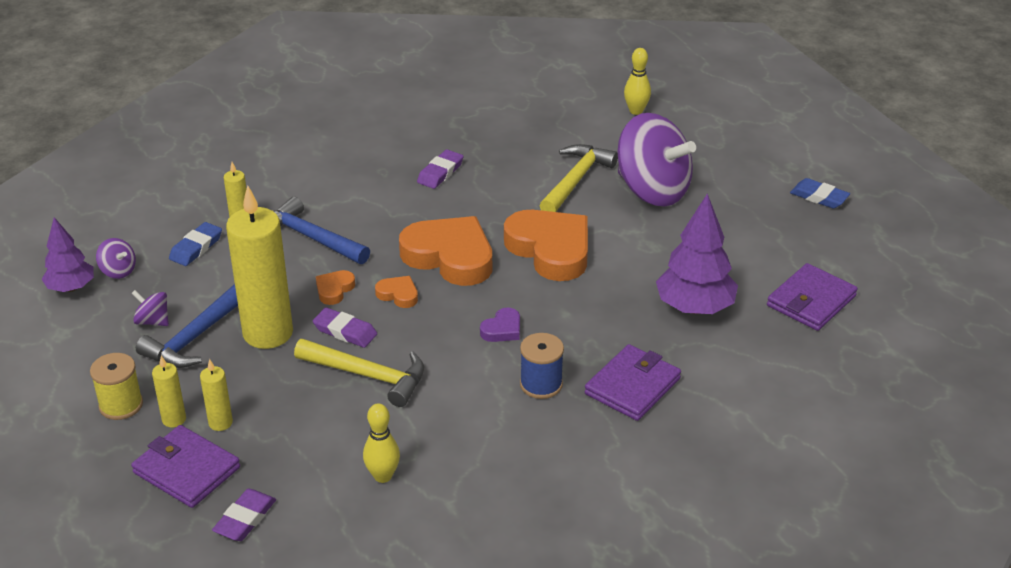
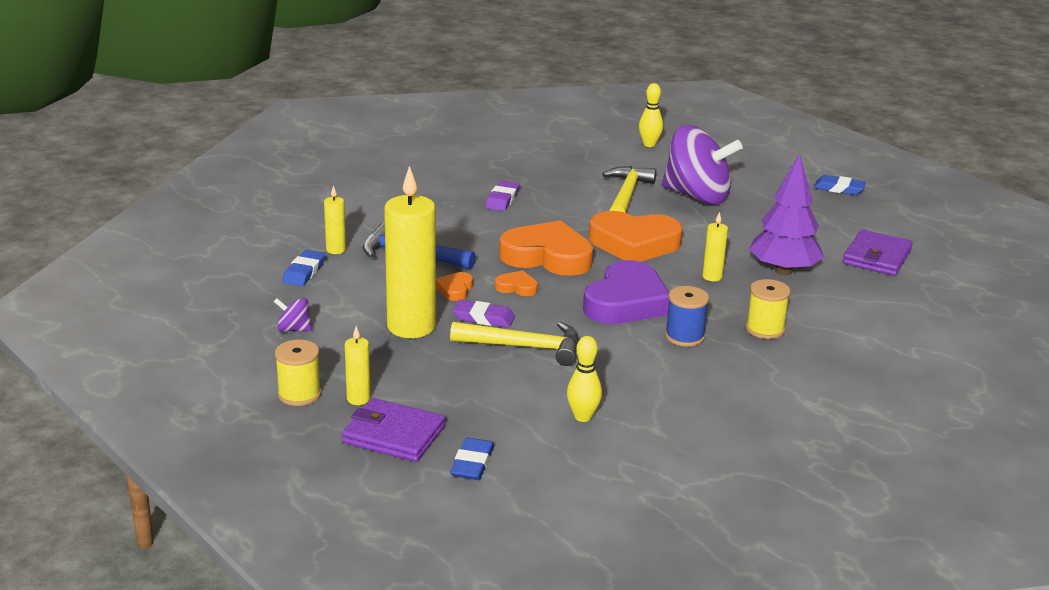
camera: 15 degrees left, 10 degrees down
purple tree [42,217,94,292] -> none
purple spinning top [96,238,136,279] -> none
blue hammer [136,284,238,368] -> none
yellow candle [200,359,233,431] -> yellow candle moved to [702,212,728,281]
purple eraser [212,489,276,541] -> blue eraser [450,438,494,480]
purple heart [480,307,520,342] -> purple heart [583,260,669,324], size x2.27
orange heart [504,210,588,281] -> orange heart turned 150 degrees clockwise [589,211,683,262]
purple wallet [585,344,681,421] -> yellow spool [745,279,791,339]

